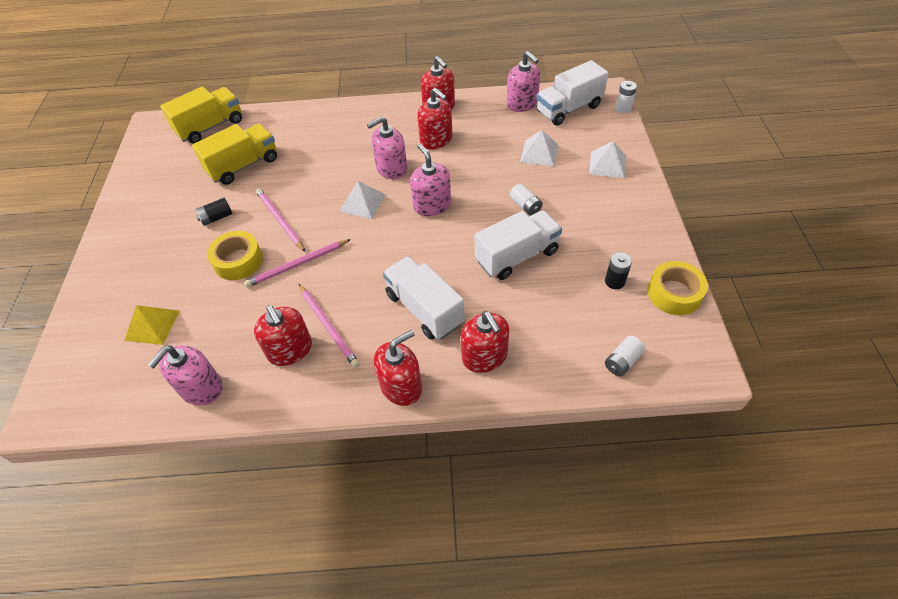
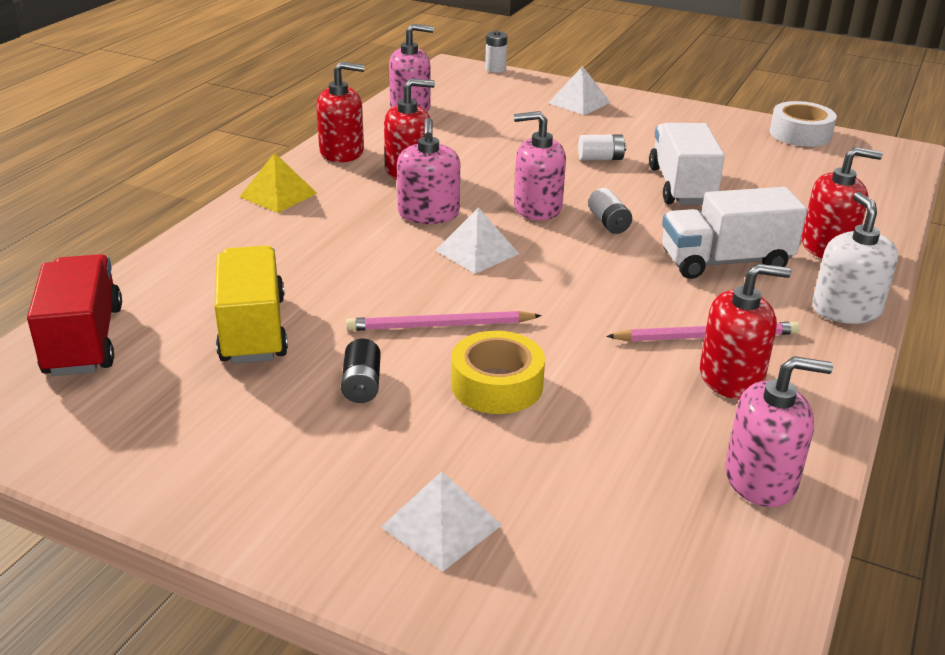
camera: 65 degrees left, 20 degrees down
yellow pyramid [124,305,180,345] -> yellow pyramid moved to [239,153,318,213]
pink soap dispenser [148,345,223,405] -> pink soap dispenser turned 60 degrees counterclockwise [725,356,833,507]
yellow truck [160,86,242,144] -> red truck [27,254,122,376]
pink pencil [244,239,351,288] -> none
red soap dispenser [374,330,422,406] -> white soap dispenser [812,192,898,324]
white pyramid [520,130,558,166] -> white pyramid moved to [381,471,502,572]
white truck [536,60,609,125] -> none
black battery [605,252,632,289] -> none
white battery [605,336,645,376] -> white battery moved to [588,188,632,234]
yellow tape [647,261,708,315] -> white tape [770,101,837,147]

